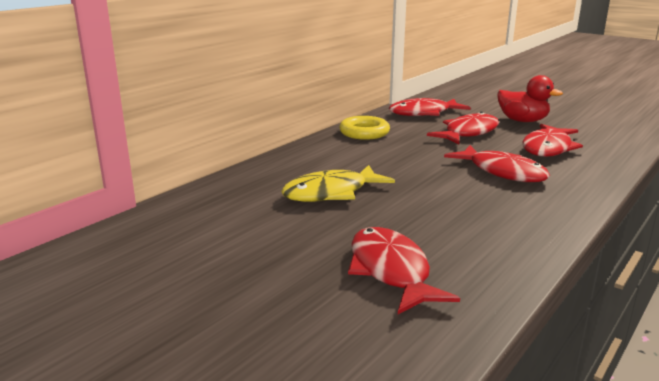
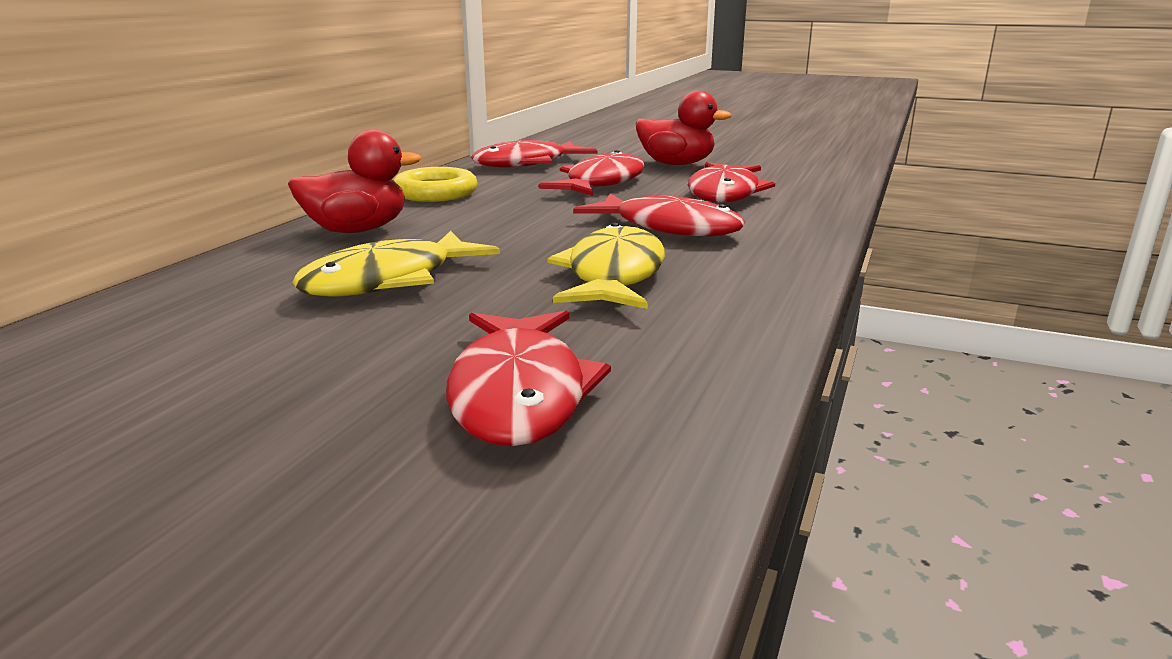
camera: 15 degrees left, 0 degrees up
red fish [348,227,460,314] -> red fish turned 150 degrees counterclockwise [446,311,611,446]
none -> red duck [288,130,422,233]
none -> yellow fish [547,223,665,309]

